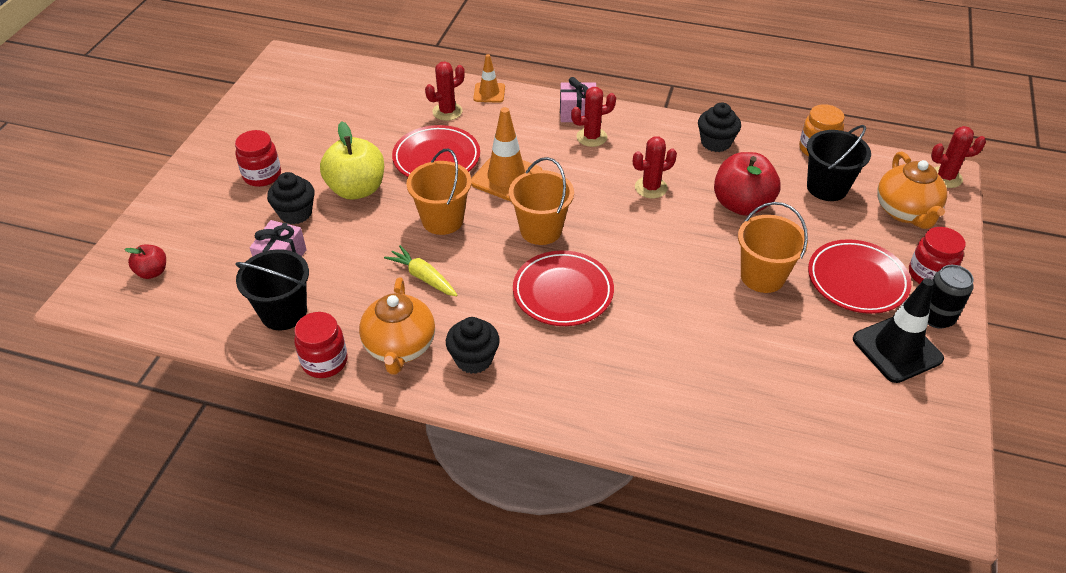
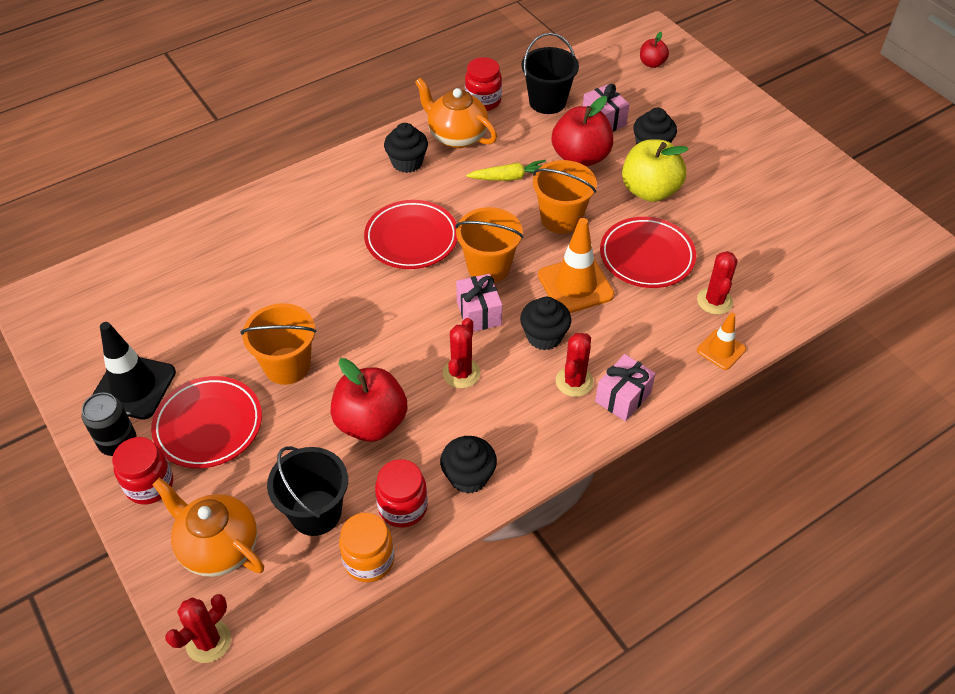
camera: 130 degrees right, 5 degrees up
red jar [235,130,281,187] -> red jar moved to [375,459,428,528]
none -> pink gift [456,274,502,332]
none -> black cupcake [520,297,571,350]
none -> red apple [552,96,613,167]

